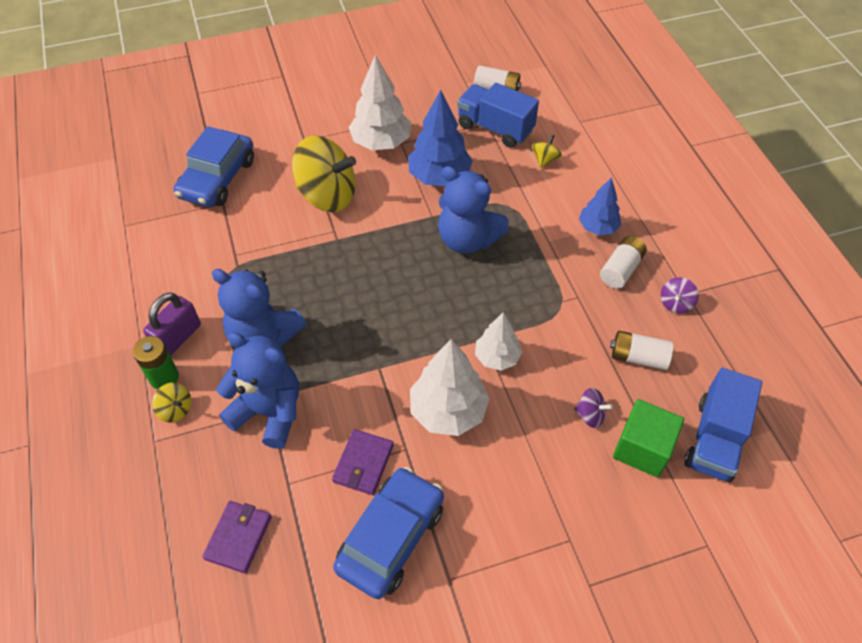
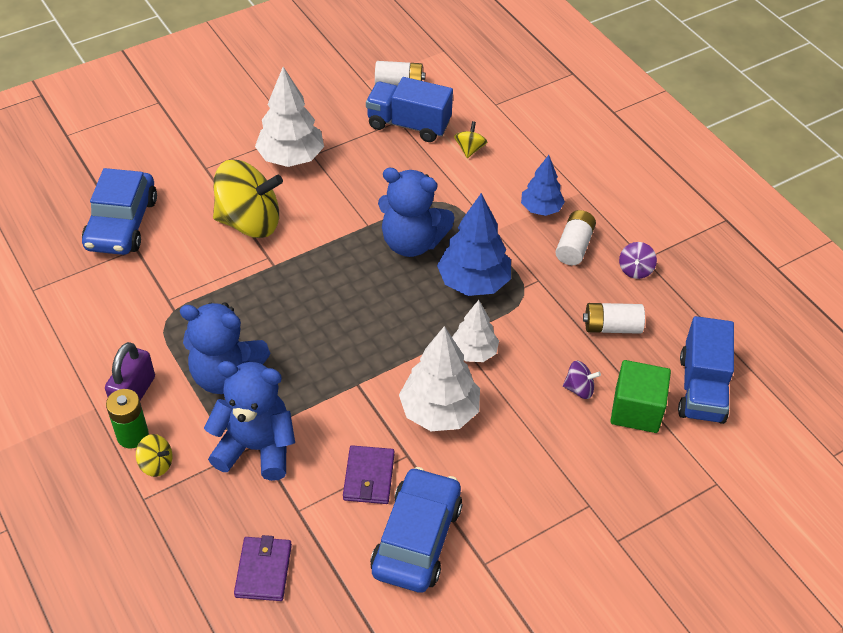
camera: 15 degrees left, 5 degrees down
blue tree [408,90,473,186] -> blue tree moved to [437,193,511,296]

